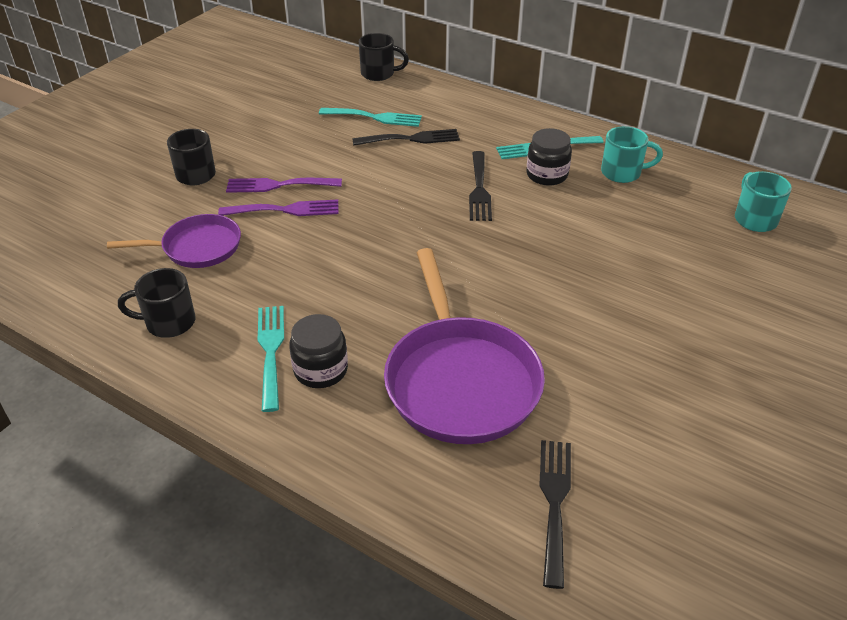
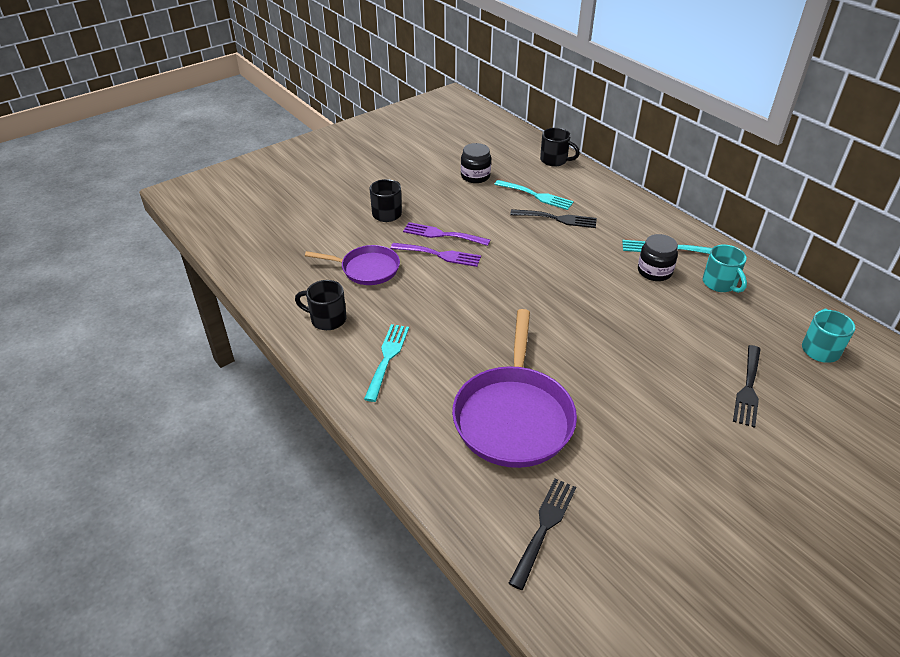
camera: 20 degrees right, 0 degrees up
black jar [289,314,348,388] -> black jar moved to [461,143,491,183]
black fork [469,151,492,221] -> black fork moved to [733,345,761,428]
turquoise mug [601,126,663,183] -> turquoise mug turned 45 degrees clockwise [703,244,747,293]

